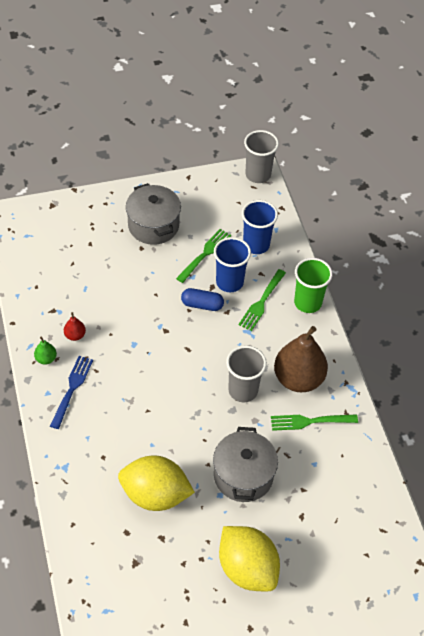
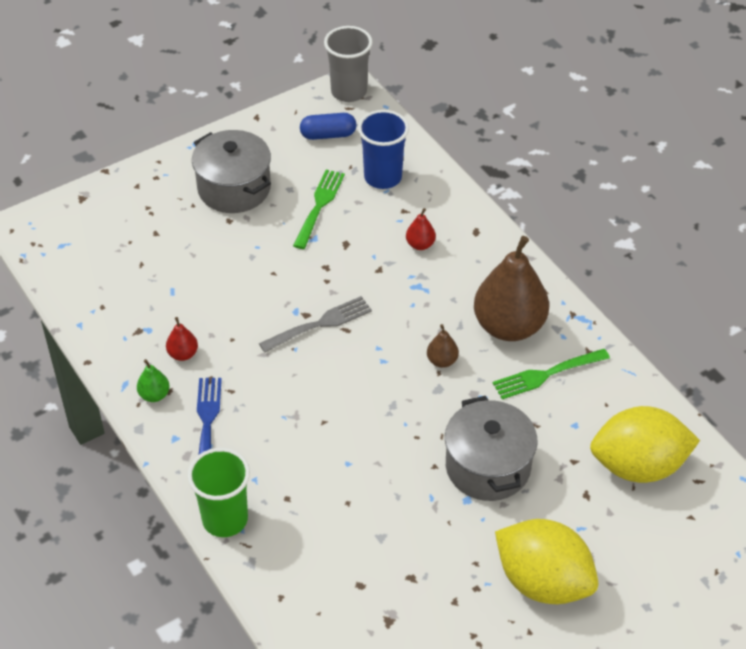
camera: 15 degrees left, 5 degrees down
yellow lemon [118,456,195,511] -> yellow lemon moved to [590,406,700,483]
blue capsule [181,288,224,311] -> blue capsule moved to [300,113,356,140]
blue cup [214,237,251,292] -> none
grey cup [226,345,267,402] -> brown pear [427,324,459,368]
green fork [239,269,286,331] -> red pear [406,208,436,250]
green cup [294,258,333,313] -> green cup moved to [187,448,250,537]
none -> grey fork [259,296,372,352]

